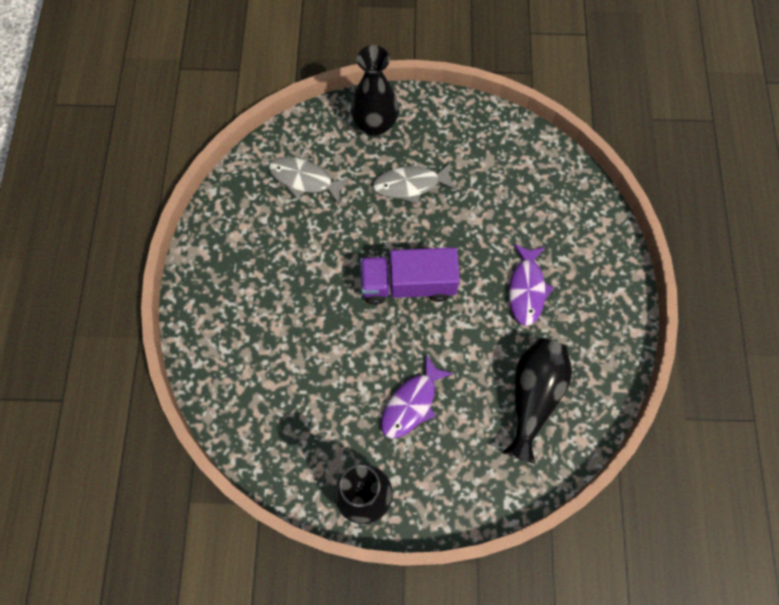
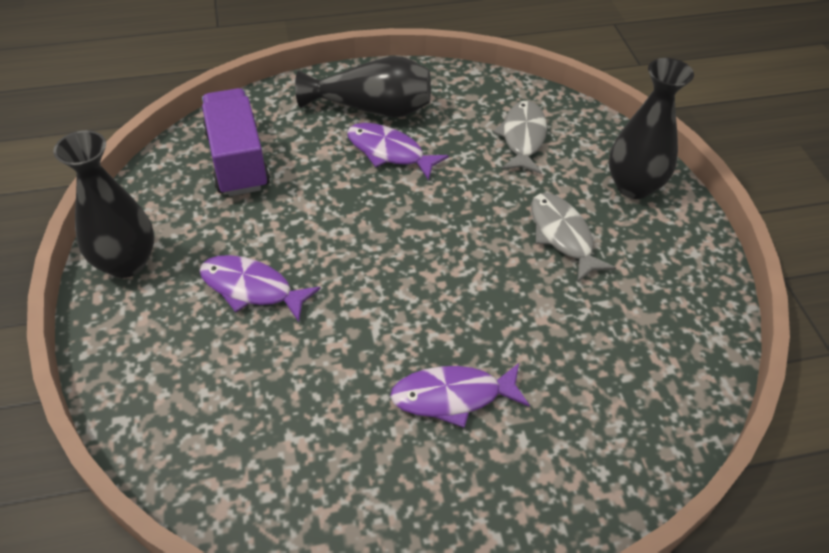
camera: 75 degrees right, 20 degrees down
purple truck [360,247,460,305] -> purple truck moved to [202,88,270,196]
black vase [502,338,572,464] -> black vase moved to [295,56,431,118]
none -> purple fish [347,123,449,181]

